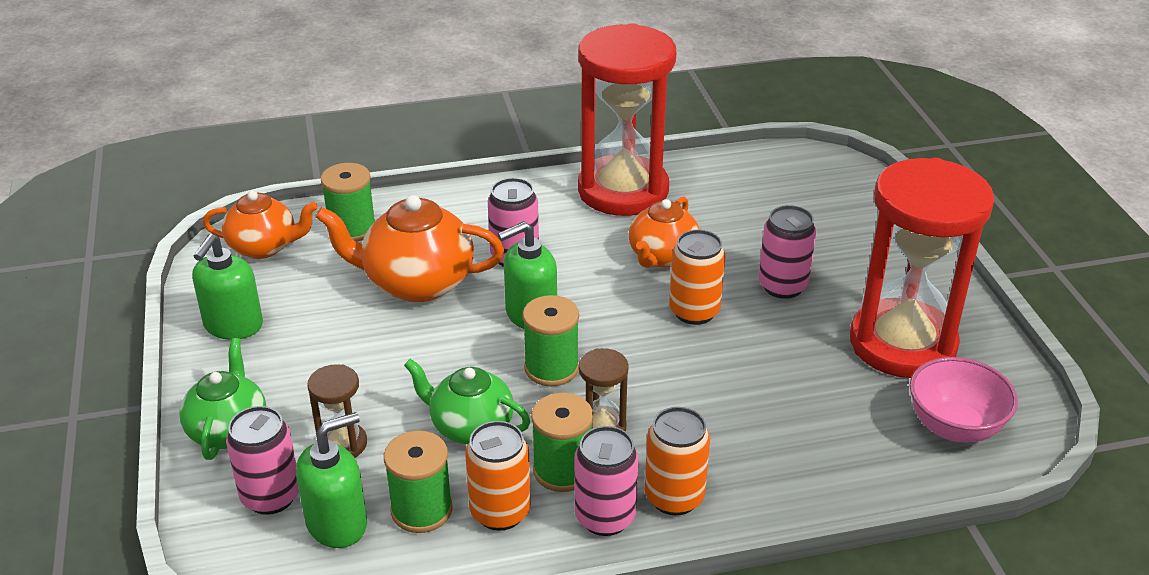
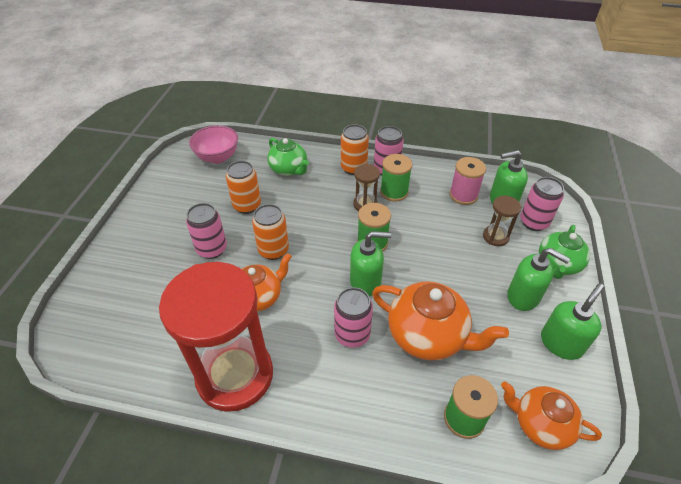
camera: 155 degrees left, 10 degrees up
green spool [384,430,453,533] -> pink spool [449,157,486,205]
green teapot [404,359,530,444] -> green teapot moved to [267,138,309,176]
orange can [465,421,531,531] -> orange can moved to [226,161,261,214]
red hourglass [850,158,994,378] -> none
none -> green soap dispenser [507,248,570,311]

